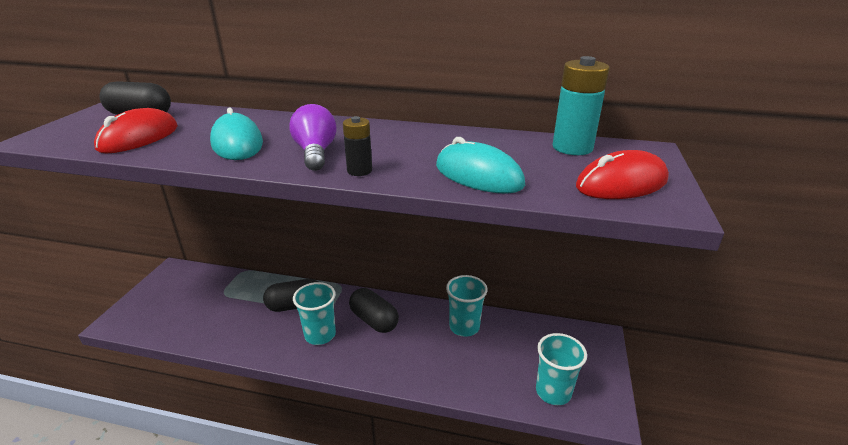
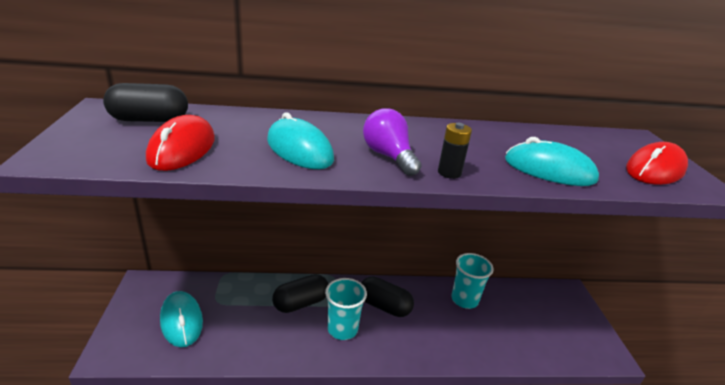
camera: 20 degrees left, 0 degrees up
turquoise cup [536,333,587,405] -> none
turquoise battery [552,56,610,155] -> none
none -> turquoise mouse [160,291,203,347]

